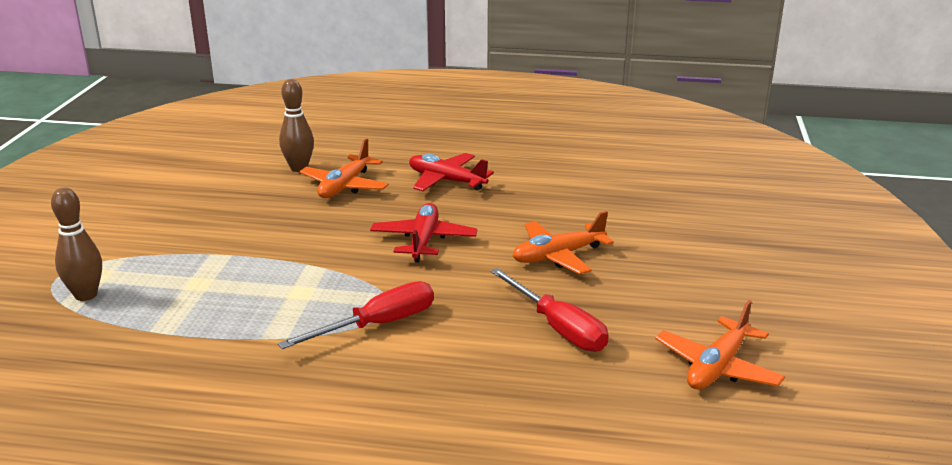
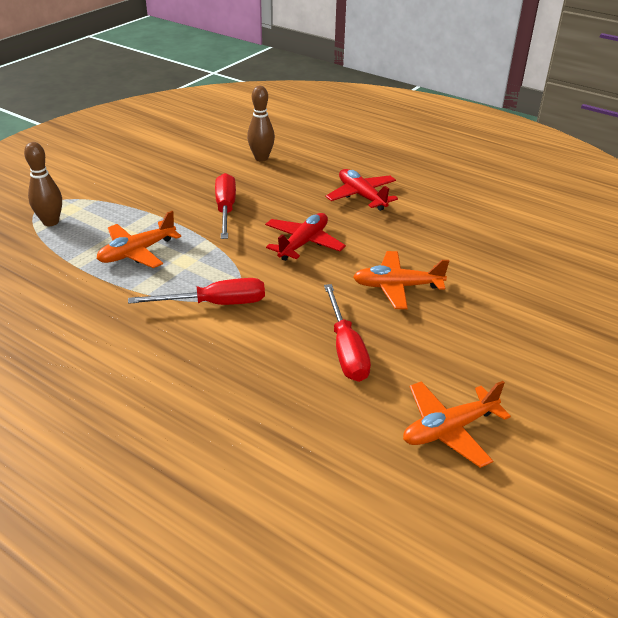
camera: 25 degrees right, 10 degrees up
orange plane [299,138,389,198] -> orange plane moved to [97,211,181,268]
none -> red screwdriver [215,173,236,239]

